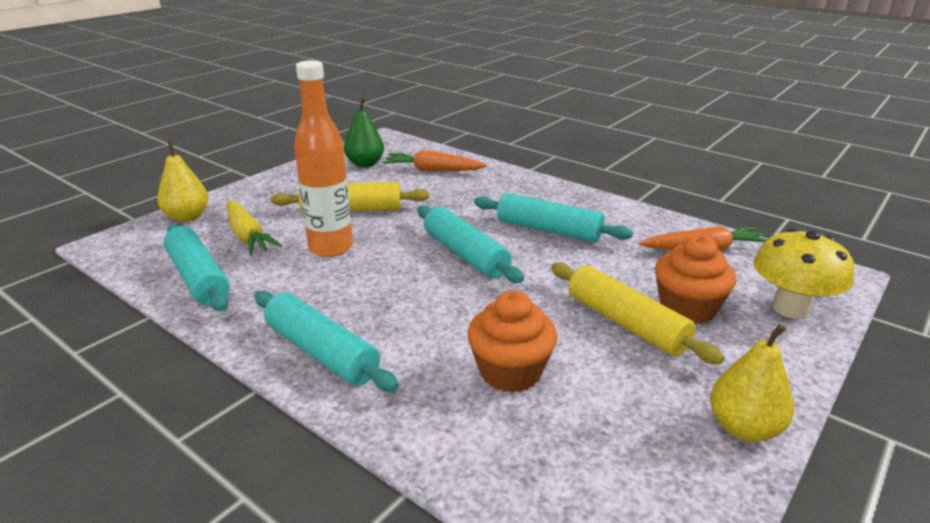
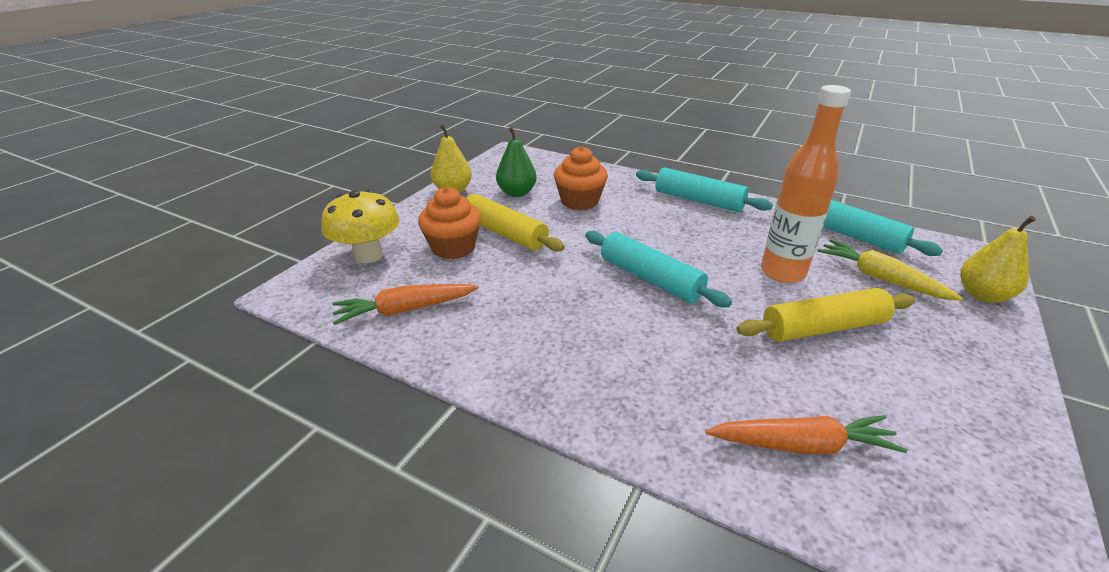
camera: 170 degrees right, 5 degrees up
green pear [344,98,384,168] -> green pear moved to [496,127,537,197]
turquoise rolling pin [474,193,633,243] -> none

